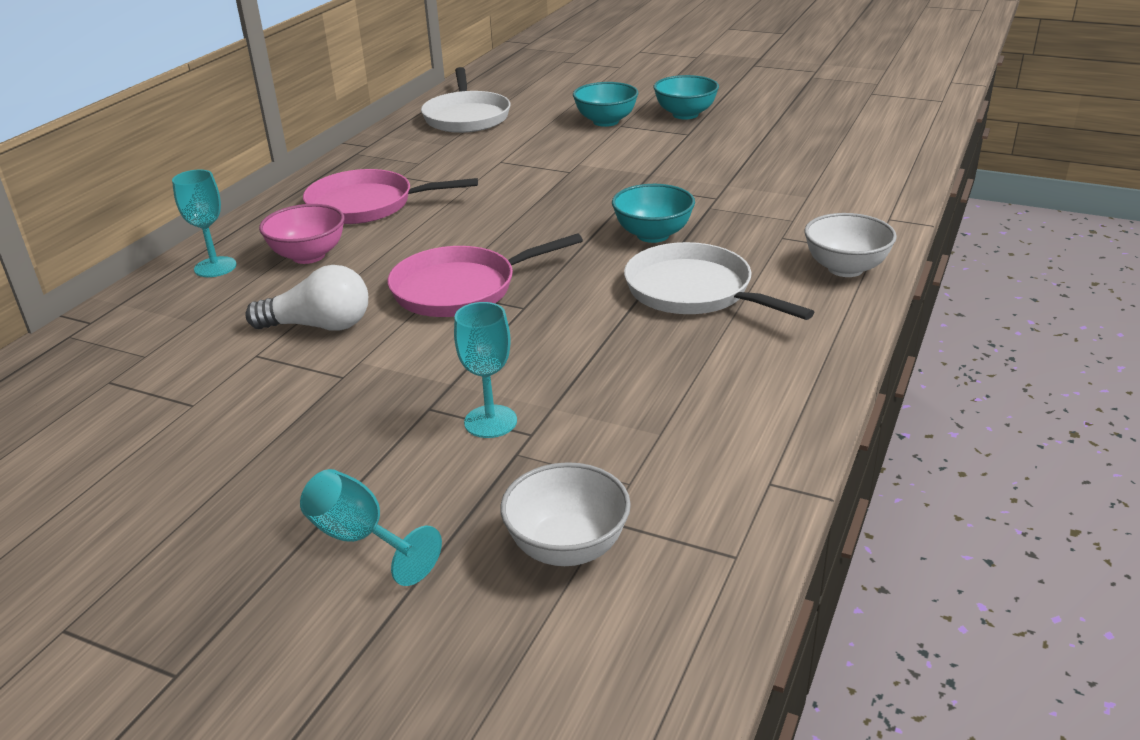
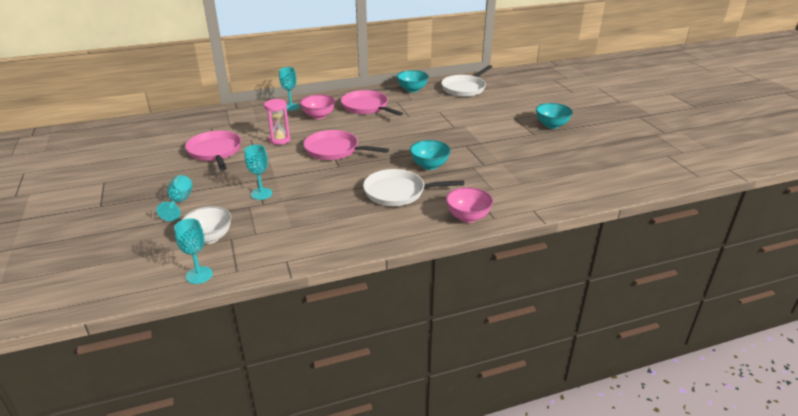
camera: 45 degrees right, 0 degrees up
white light bulb [245,265,368,331] -> pink hourglass [264,99,291,145]
turquoise bowl [573,82,639,127] -> turquoise bowl moved to [397,70,429,92]
white pan [624,242,814,320] -> white pan turned 90 degrees counterclockwise [363,169,464,206]
white bowl [804,213,897,277] -> pink bowl [446,187,493,223]
none -> turquoise goblet [174,218,213,284]
none -> pink pan [185,131,241,171]

